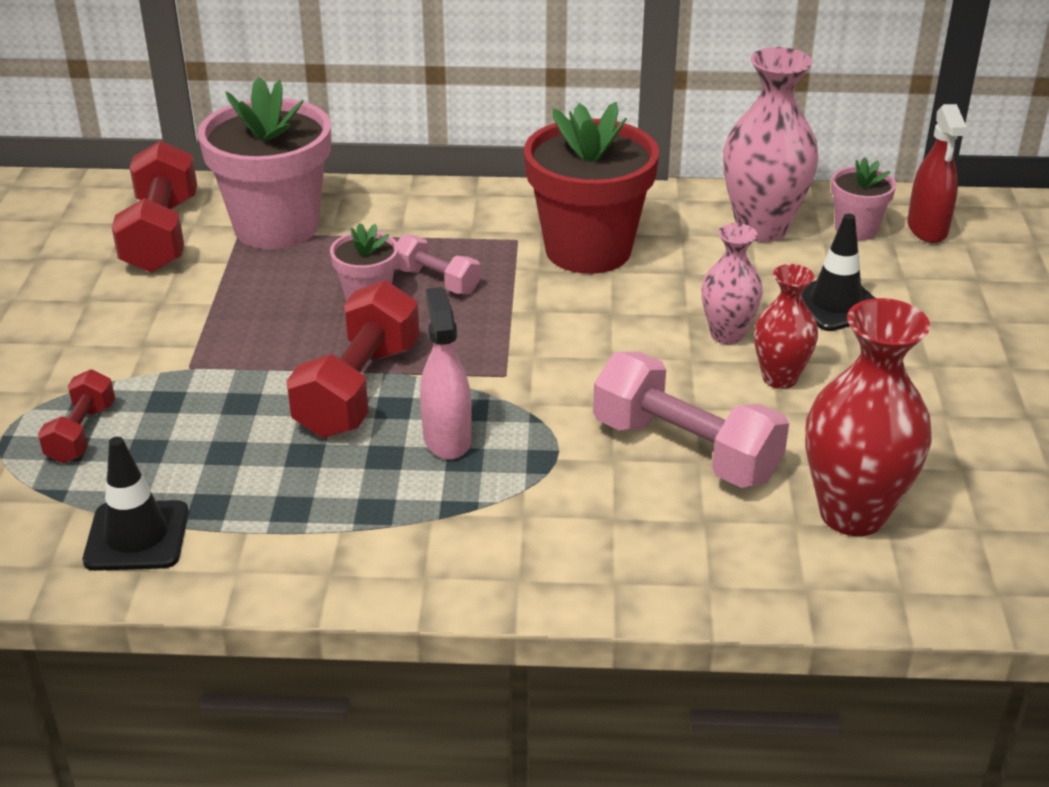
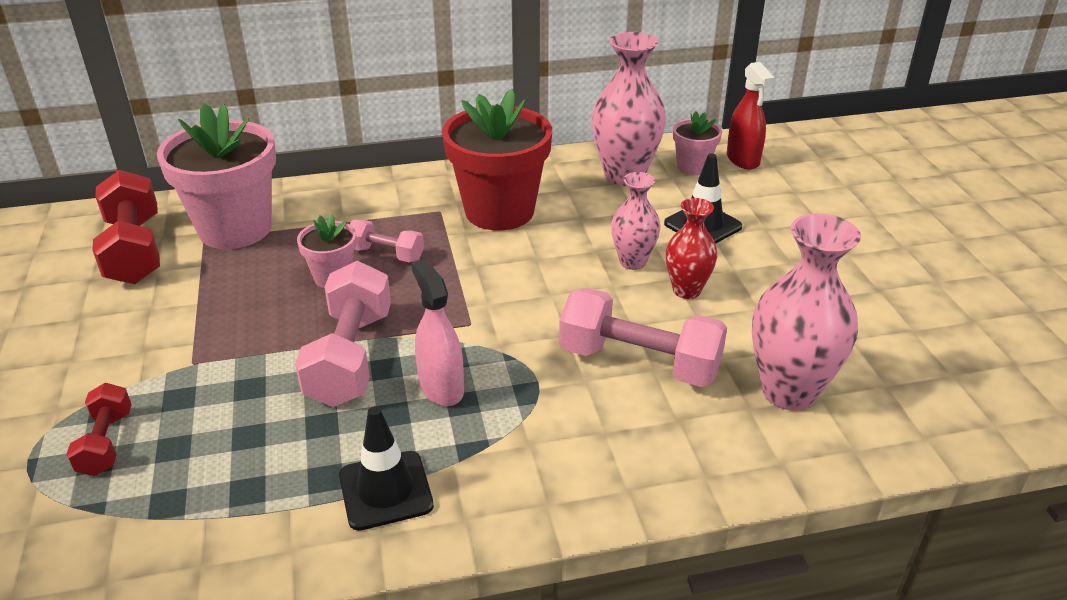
camera: 15 degrees left, 0 degrees up
black traffic cone [83,437,189,571] -> black traffic cone moved to [339,406,434,531]
red dumbbell [286,280,420,438] -> pink dumbbell [295,261,391,407]
red vase [805,298,932,536] -> pink vase [752,213,861,411]

